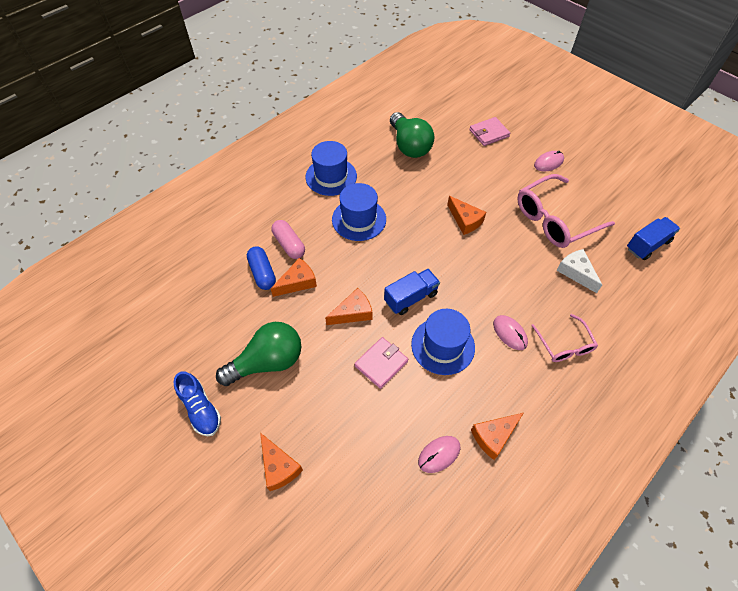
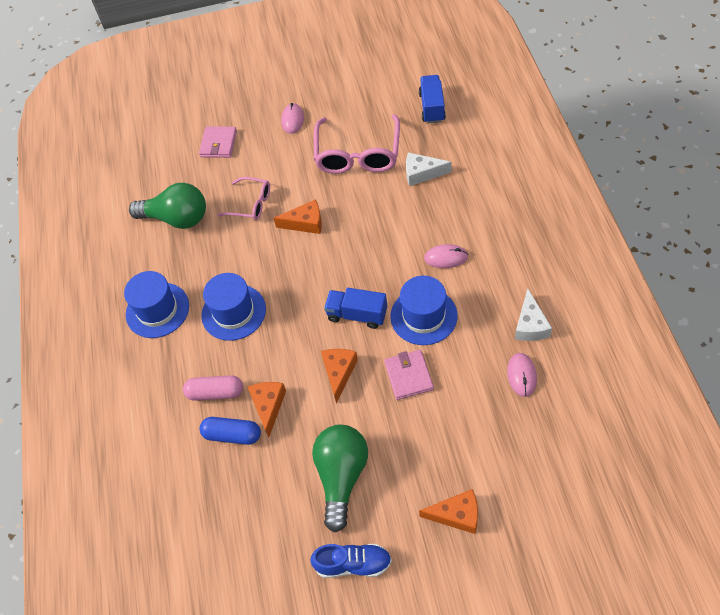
camera: 50 degrees left, 0 degrees up
blue truck [384,269,440,315] -> blue truck turned 75 degrees counterclockwise [324,288,387,329]
orange cheese [471,413,523,460] -> white cheese [515,289,552,341]
pink glasses [531,314,598,362] -> pink glasses moved to [217,177,270,220]

